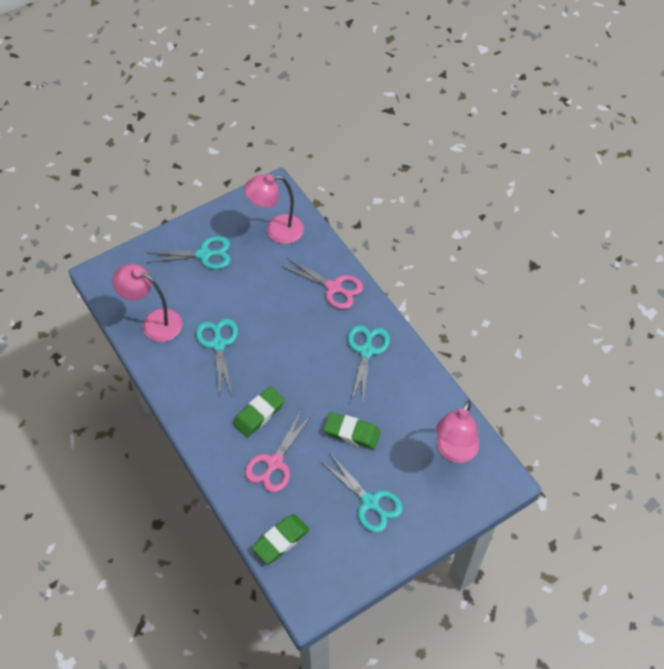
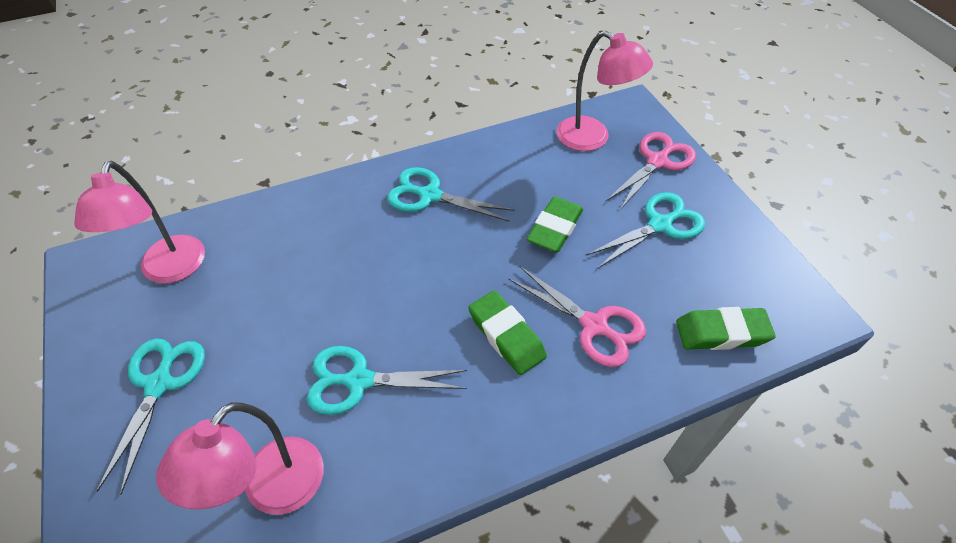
camera: 80 degrees left, 5 degrees down
green eraser [252,514,310,564] -> green eraser turned 60 degrees counterclockwise [676,307,776,350]
pink scissors [281,258,363,309] -> pink scissors moved to [606,132,696,210]

